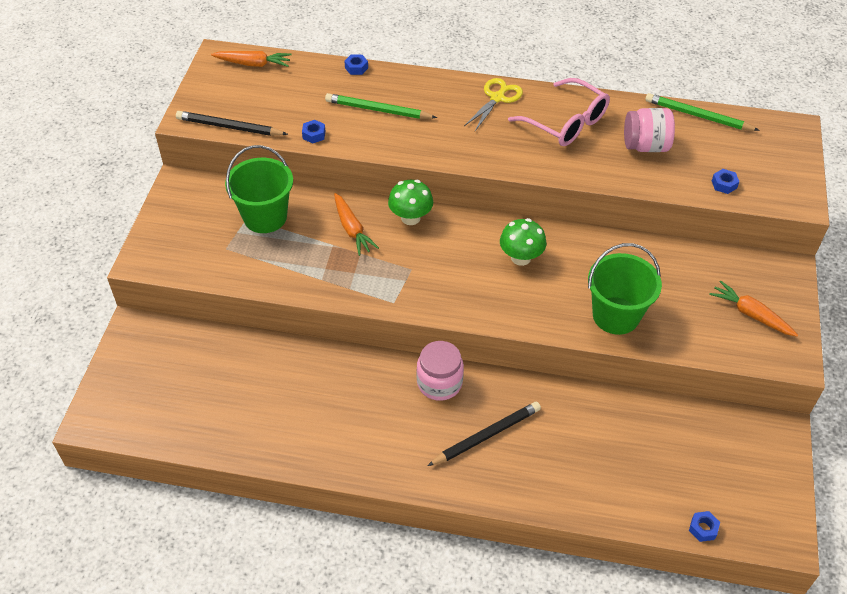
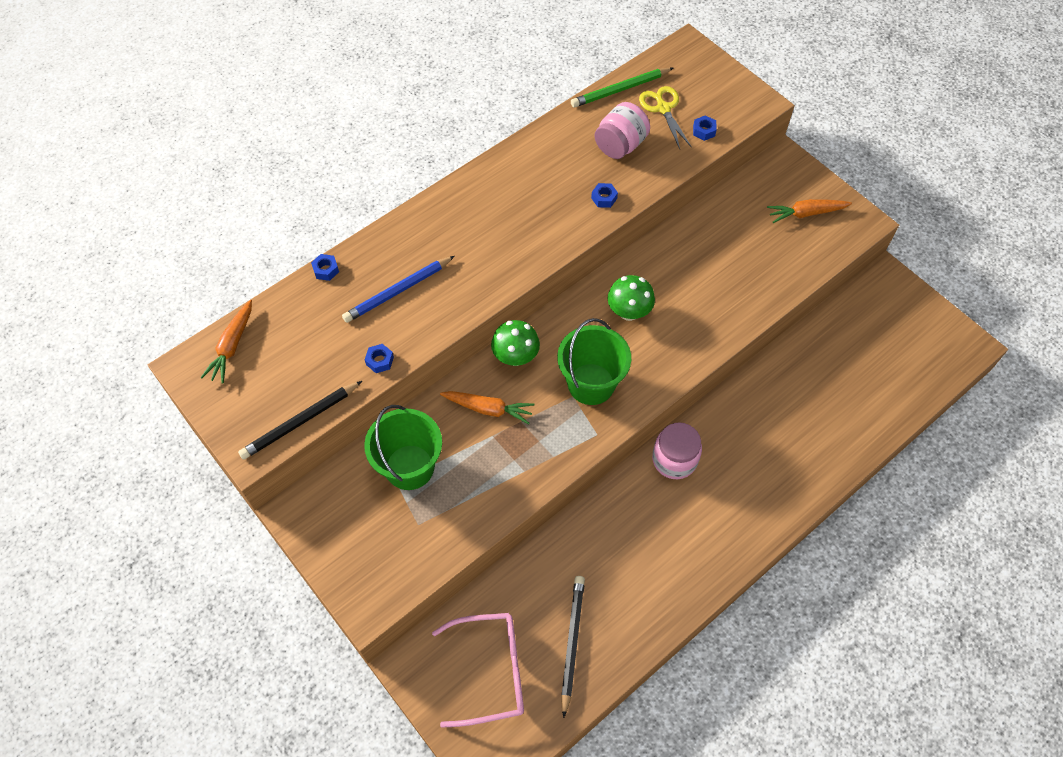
camera: 50 degrees left, 10 degrees up
orange carrot [211,51,292,67] -> orange carrot turned 150 degrees clockwise [200,300,252,384]
green pencil [325,93,437,119] -> blue pencil [342,256,455,323]
black pencil [427,402,541,466] -> black pencil moved to [561,576,585,718]
yellow scissors [464,78,523,131] -> yellow scissors moved to [639,86,692,149]
pink glasses [508,78,610,146] -> pink glasses moved to [432,613,524,728]
green bucket [588,243,662,335] -> green bucket moved to [557,318,631,405]
blue nut [689,511,720,542] -> blue nut moved to [591,183,618,208]

